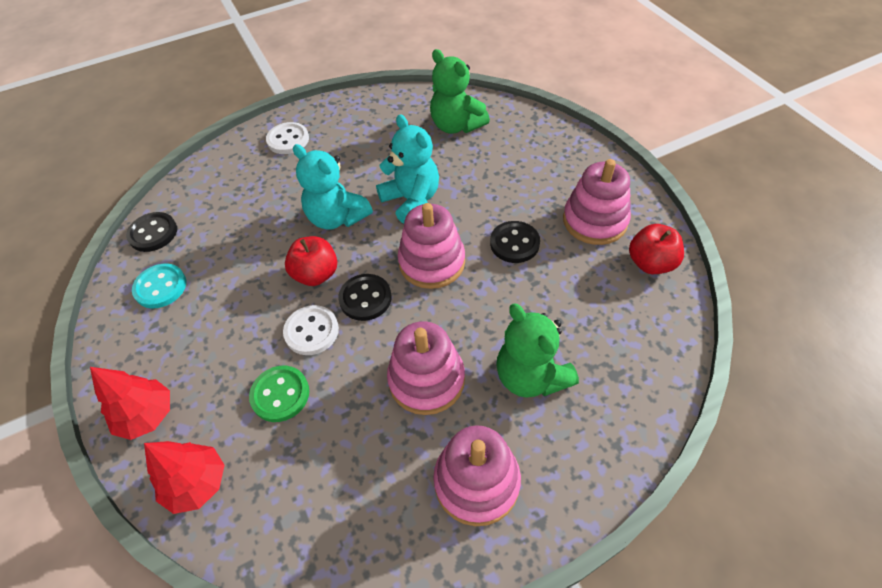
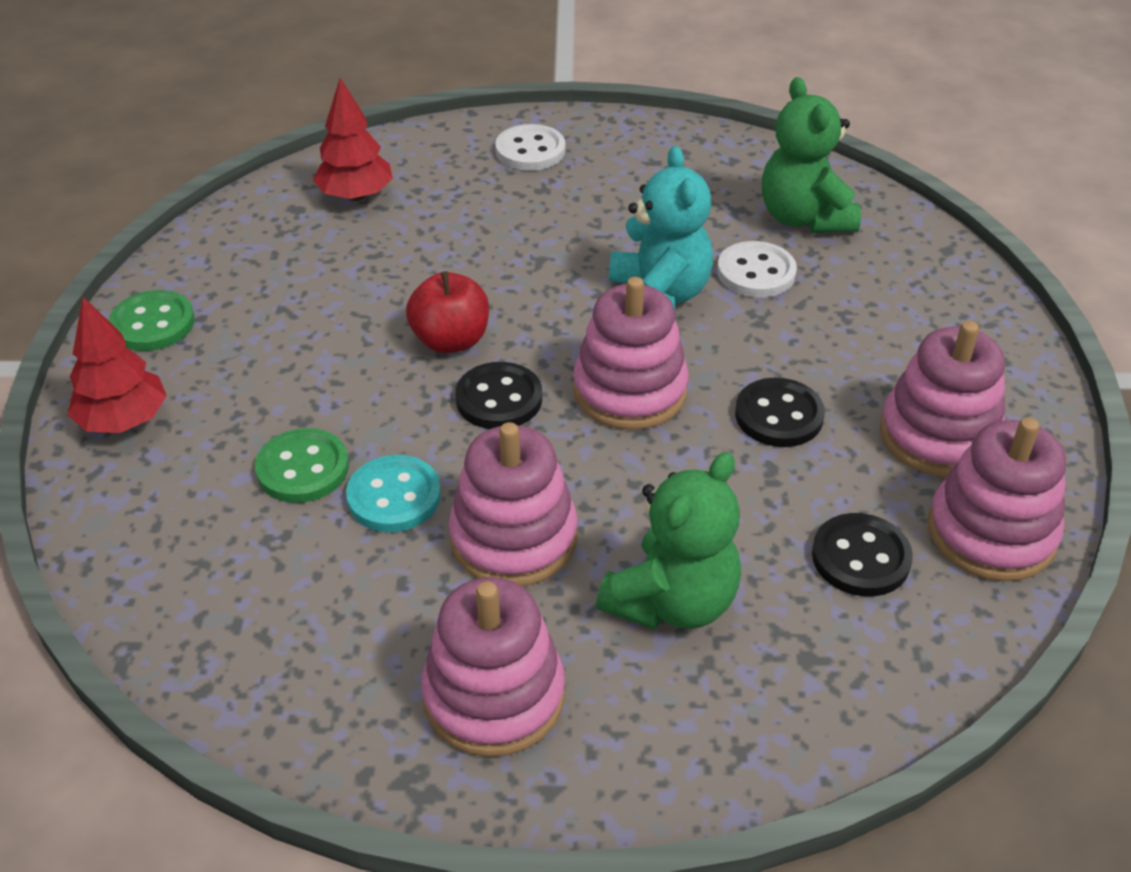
camera: 25 degrees right, 10 degrees down
black button [126,212,177,252] -> black button moved to [812,513,913,597]
turquoise button [132,263,186,308] -> turquoise button moved to [346,455,441,532]
red tree [144,441,225,514] -> red tree moved to [313,78,393,201]
white button [283,305,339,355] -> white button moved to [717,241,797,297]
turquoise teddy bear [293,144,373,230] -> none
green teddy bear [496,304,579,398] -> green teddy bear turned 135 degrees counterclockwise [596,452,741,630]
red apple [629,224,684,274] -> pink stacking toy [928,417,1066,582]
none -> green button [109,290,195,351]

